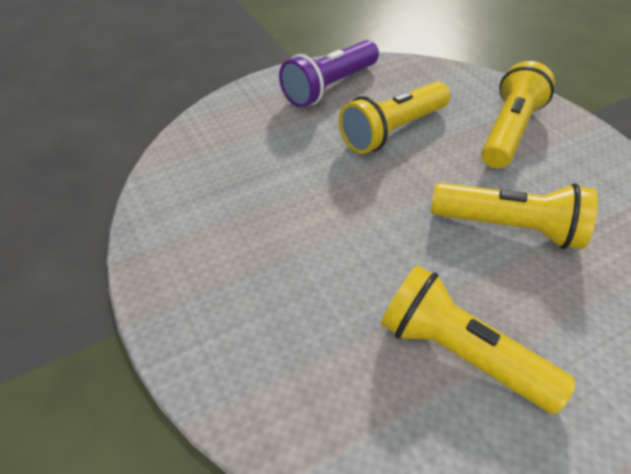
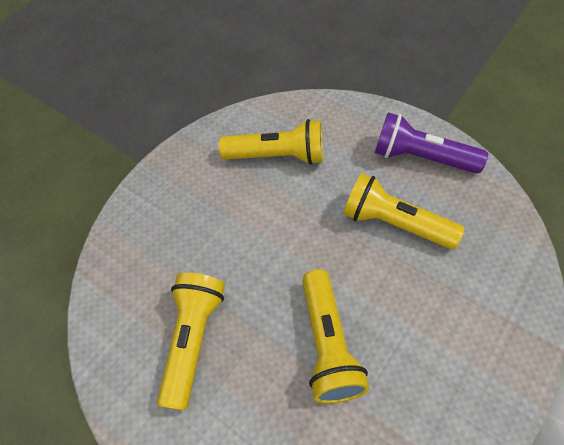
camera: 70 degrees right, 10 degrees up
yellow flashlight [481,61,555,168] -> yellow flashlight moved to [219,119,323,165]

